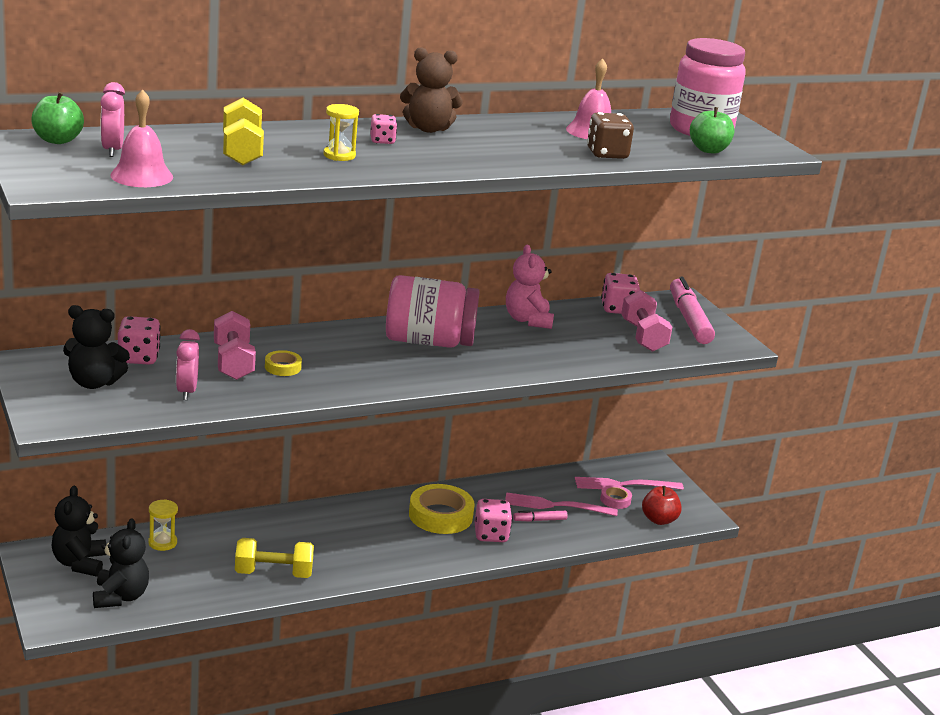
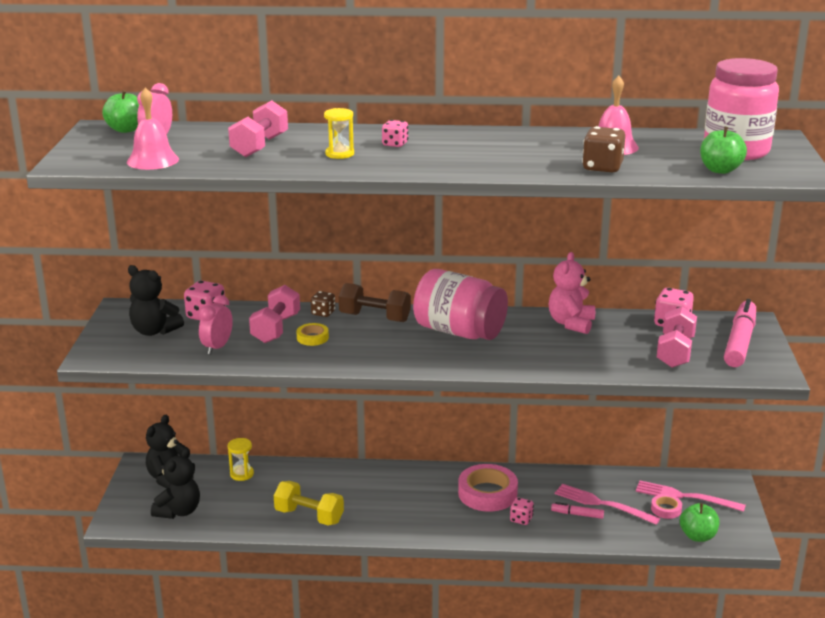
camera: 30 degrees right, 0 degrees up
yellow dumbbell [223,98,264,166] -> pink dumbbell [228,100,288,157]
brown teddy bear [400,47,463,133] -> none
yellow tape [409,484,475,534] -> pink tape [458,464,518,512]
pink dice [475,499,512,542] -> pink dice [510,498,534,525], size x0.63
red apple [642,486,682,525] -> green apple [680,503,719,542]
none -> brown dice [311,291,335,317]
none -> brown dumbbell [339,283,411,322]

